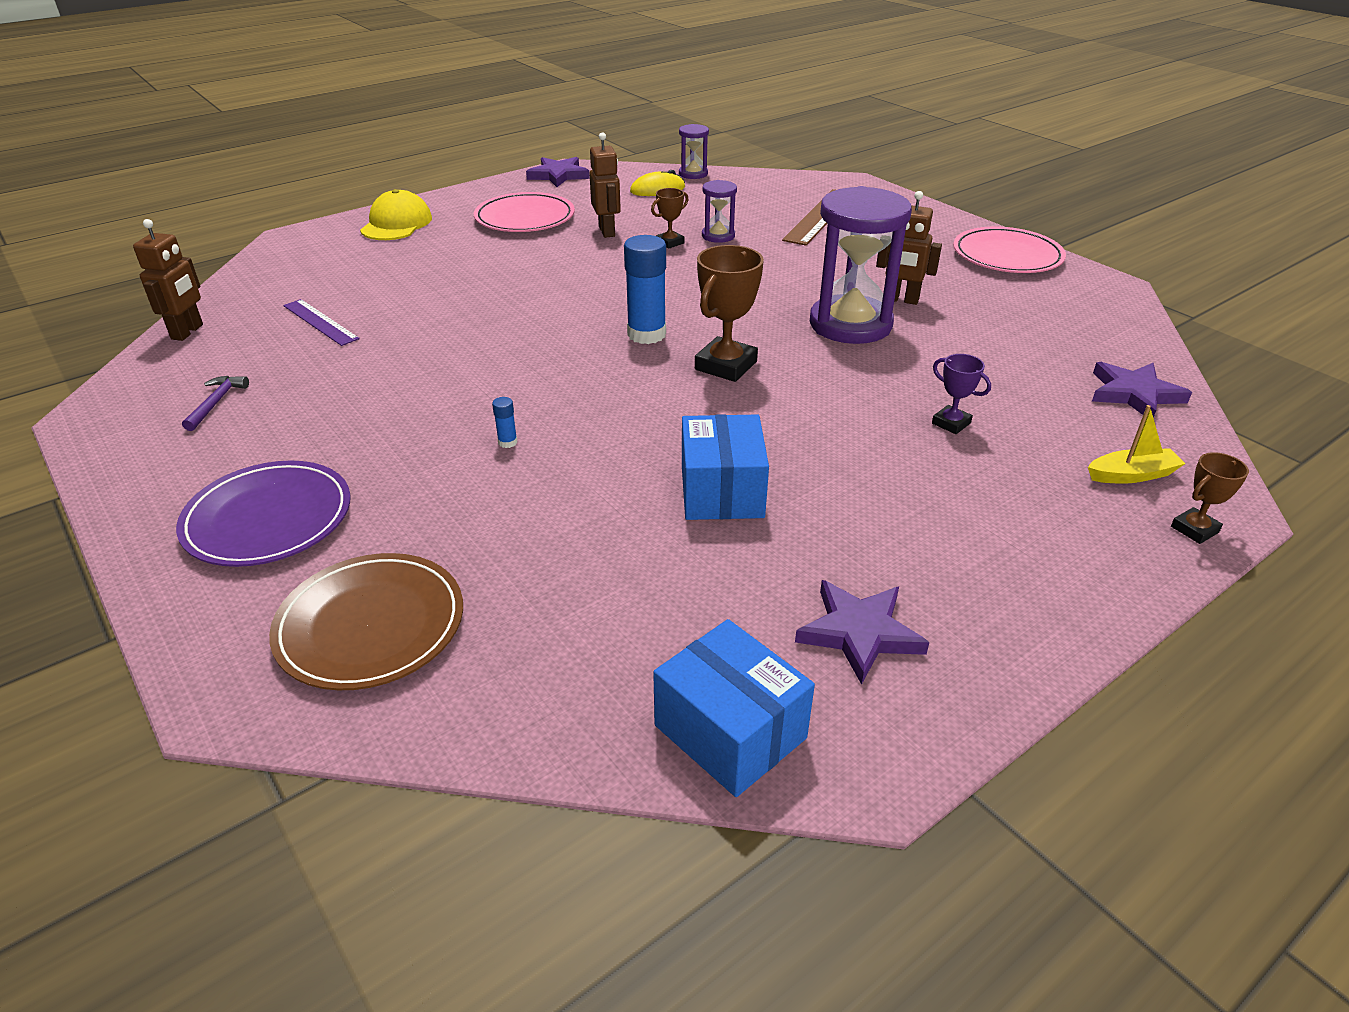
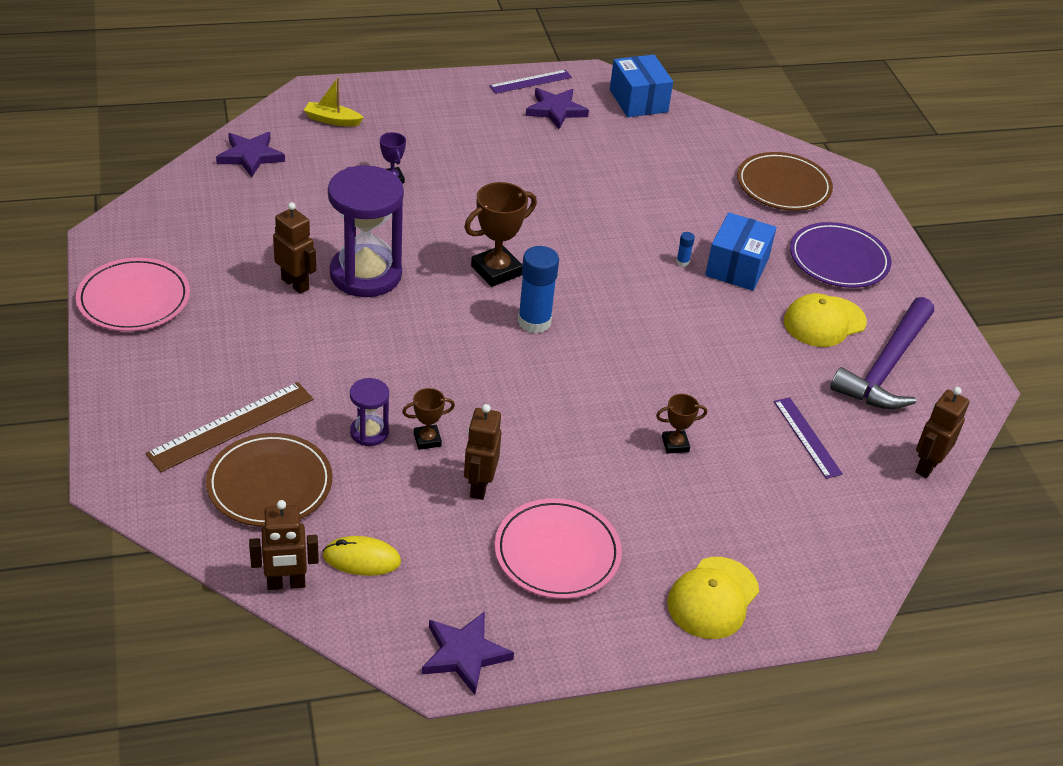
camera: 160 degrees left, 5 degrees up
purple hammer [182,376,249,431] -> purple hammer [830,297,934,409], size x2.44
purple hourglass [679,124,709,179] -> brown robot [249,500,319,590]
blue box [682,414,769,520] -> blue box moved to [705,212,776,291]
brown trophy [1171,452,1249,544] -> brown trophy moved to [656,394,707,454]
none -> brown plate [206,433,333,527]
none -> purple ruler [489,70,572,94]
none -> yellow cap [784,293,867,347]

